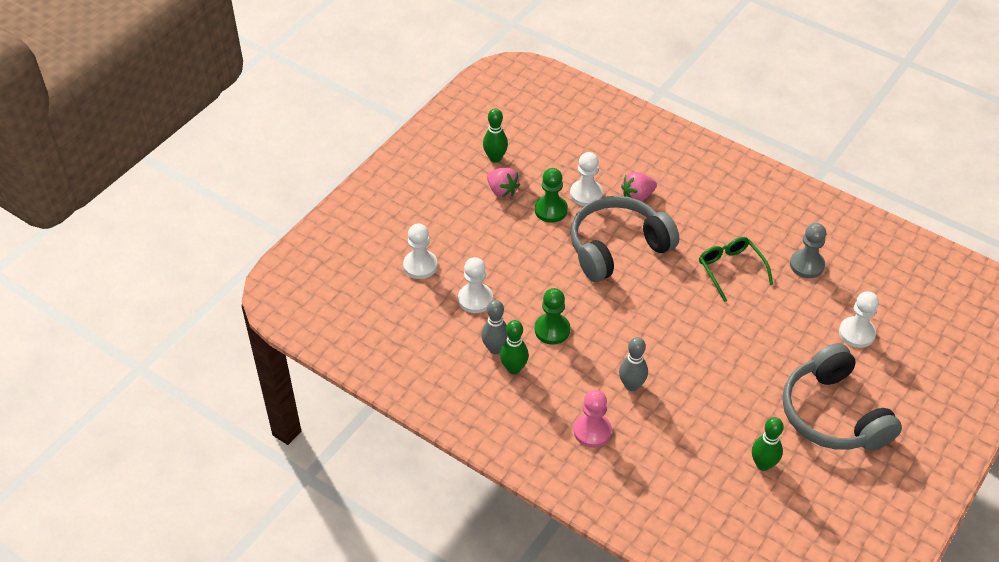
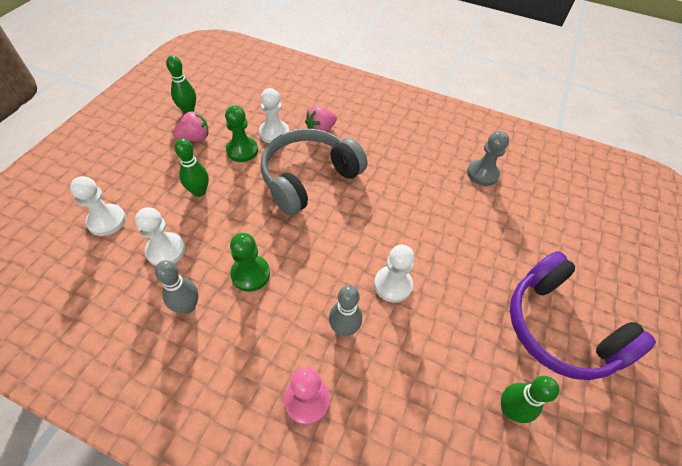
camera: 15 degrees left, 5 degrees up
pink strawberry [487,168,520,198] -> pink strawberry turned 60 degrees counterclockwise [173,112,209,141]
green bowling pin [500,320,529,374] -> green bowling pin moved to [174,138,209,197]
green glasses [699,237,773,302] -> none
grey headphones [782,343,902,451] -> purple headphones [510,251,656,380]
white pawn [839,291,879,348] -> white pawn moved to [374,245,415,303]

